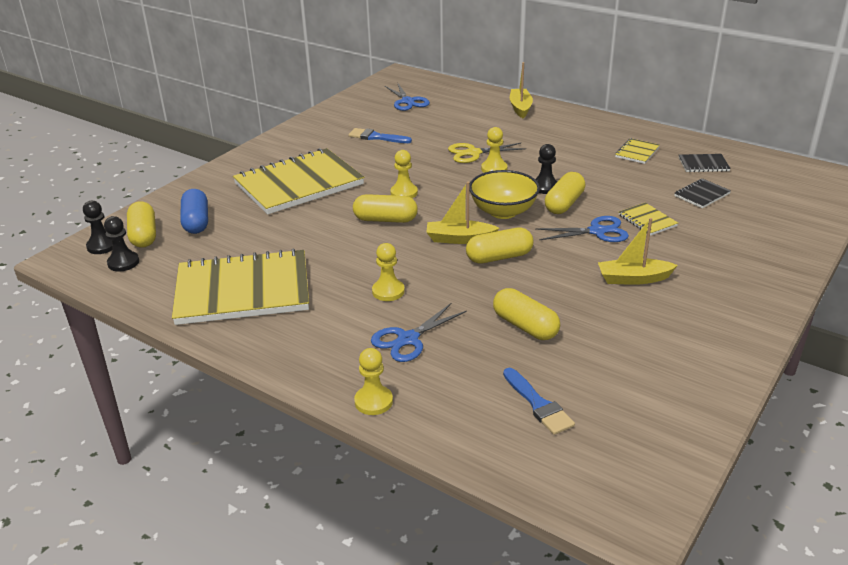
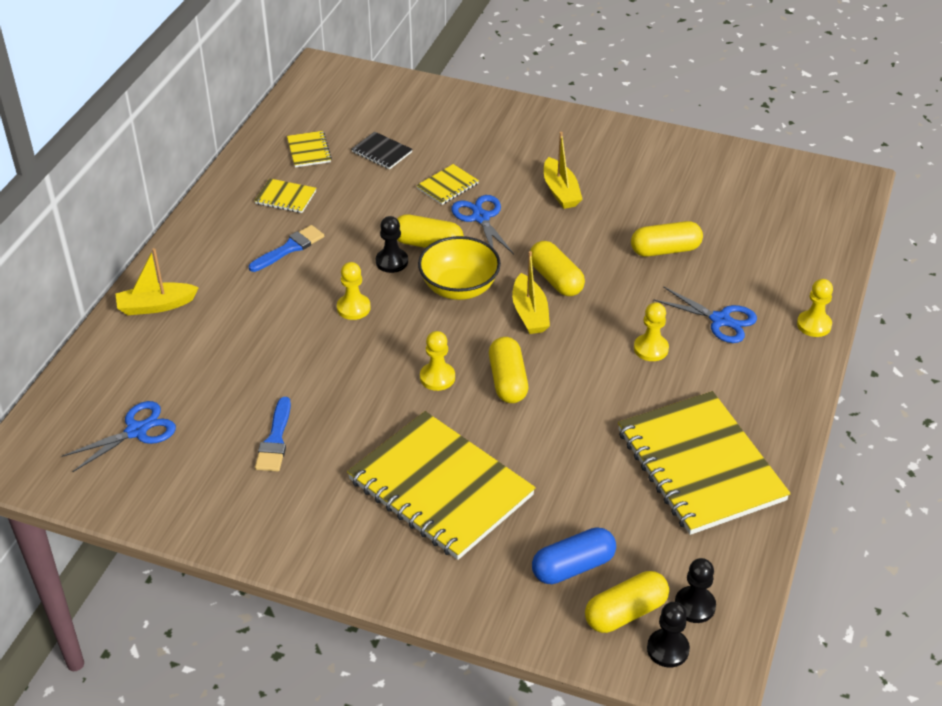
camera: 105 degrees left, 10 degrees up
yellow scissors [448,143,526,163] -> none
yellow capsule [493,288,560,340] -> yellow capsule turned 45 degrees clockwise [631,221,703,257]
blue brush [503,368,575,435] -> blue brush moved to [249,225,324,272]
black notebook [679,154,731,172] -> yellow notebook [287,131,332,167]

